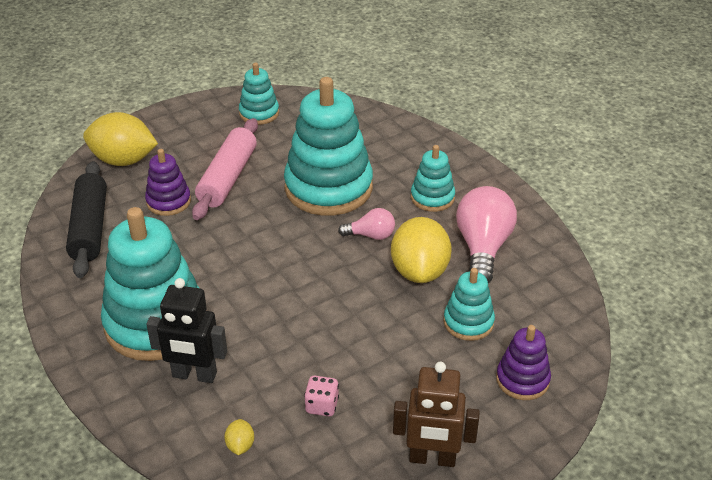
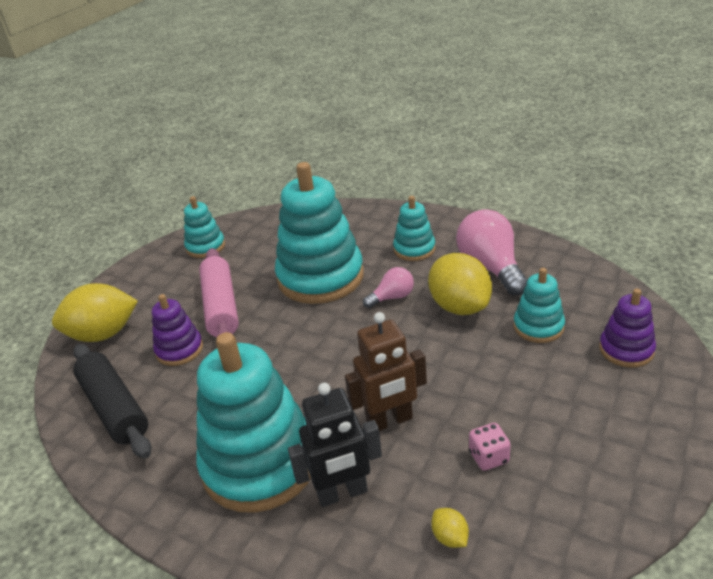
camera: 25 degrees left, 5 degrees down
brown robot [393,362,480,467] -> brown robot moved to [345,312,427,431]

